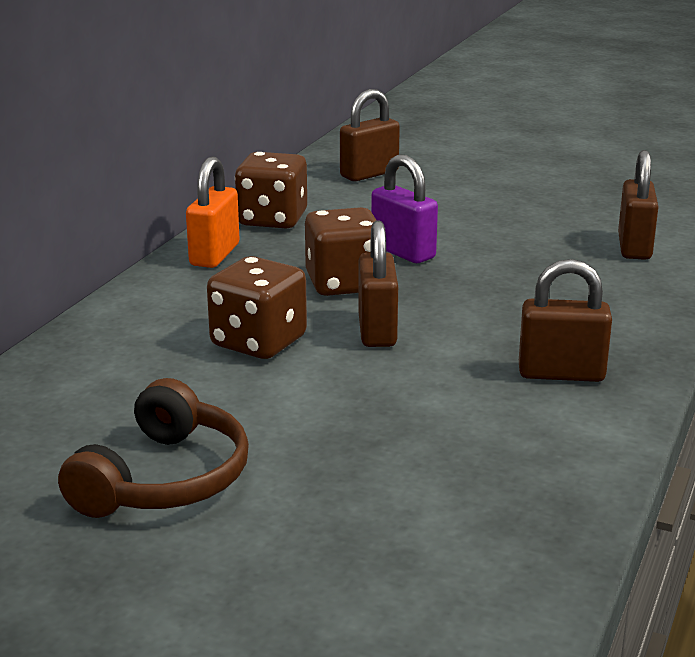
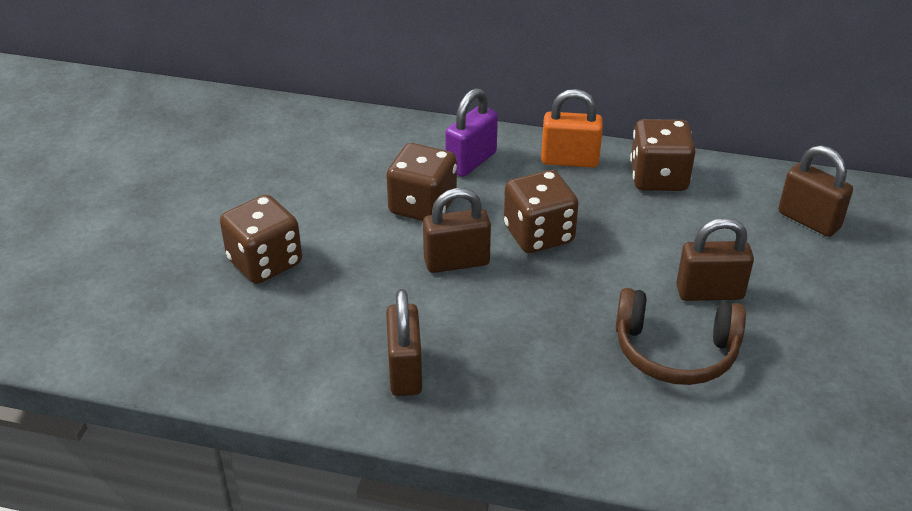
camera: 80 degrees right, 15 degrees up
brown headphones [58,378,249,518] -> brown headphones moved to [615,288,746,385]
purple padlock [371,155,438,263] -> purple padlock moved to [445,88,498,177]
brown padlock [618,150,658,260] -> brown padlock moved to [676,218,754,301]
none -> brown dice [220,194,302,284]

